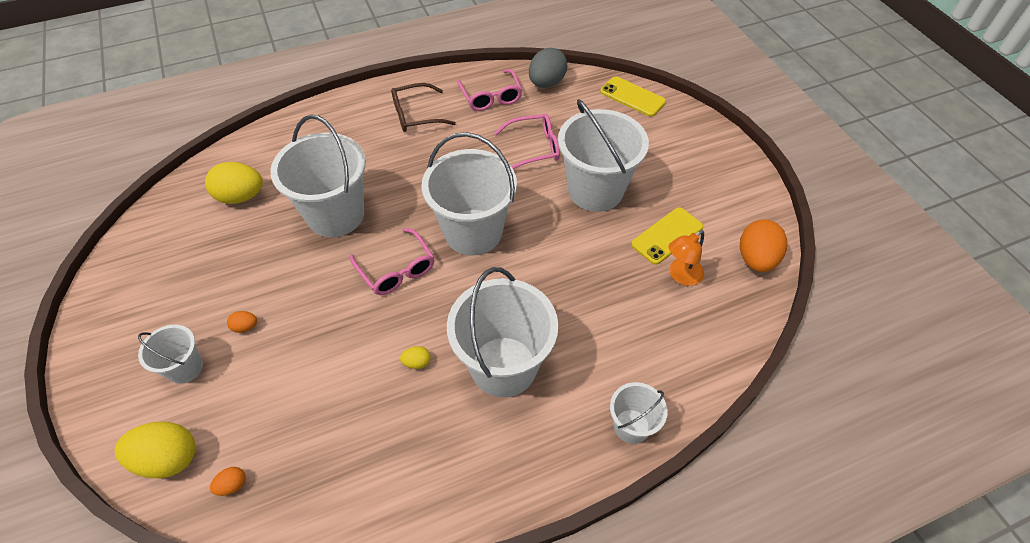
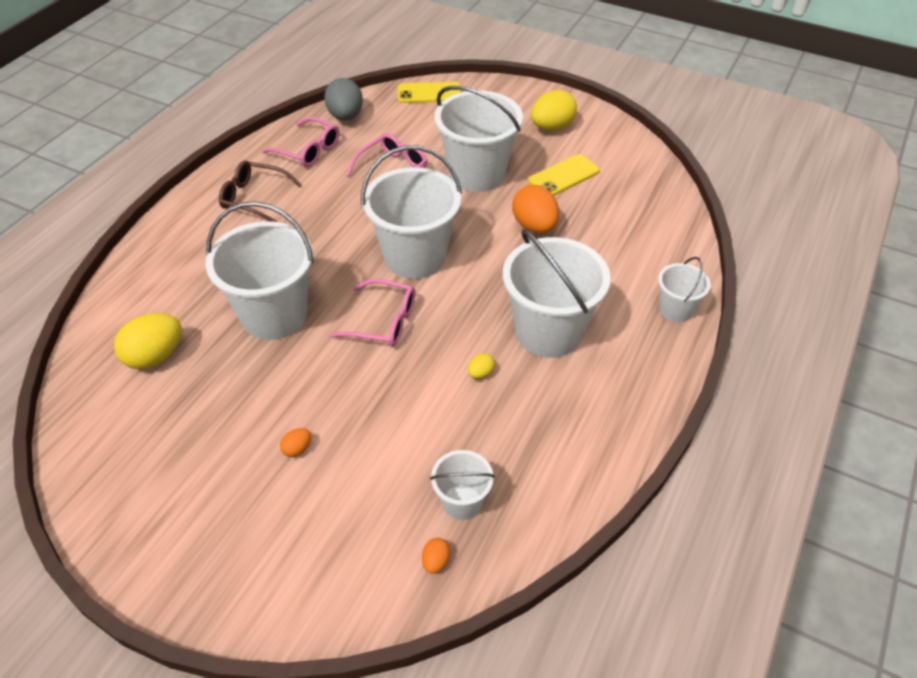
camera: 40 degrees left, 5 degrees down
yellow egg [115,421,196,478] -> yellow egg moved to [531,90,577,131]
white bucket [138,325,203,384] -> white bucket moved to [430,450,495,520]
brown glasses [391,83,456,132] -> brown glasses turned 75 degrees clockwise [219,161,301,222]
yellow phone [631,207,703,265] -> yellow phone turned 45 degrees clockwise [528,154,600,196]
orange lamp [669,230,704,286] -> none
orange egg [740,219,787,272] -> orange egg moved to [512,185,559,233]

